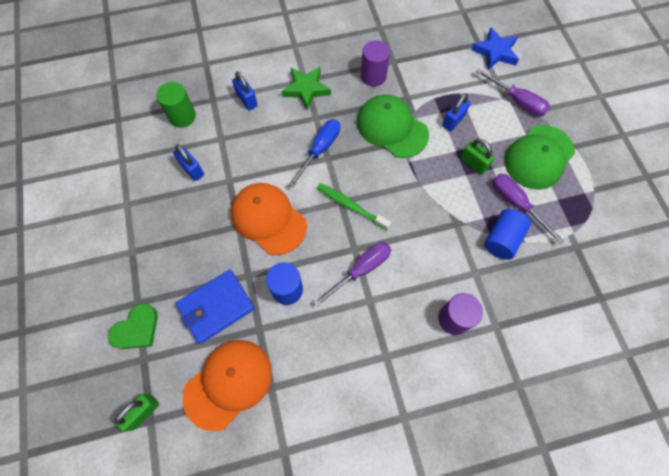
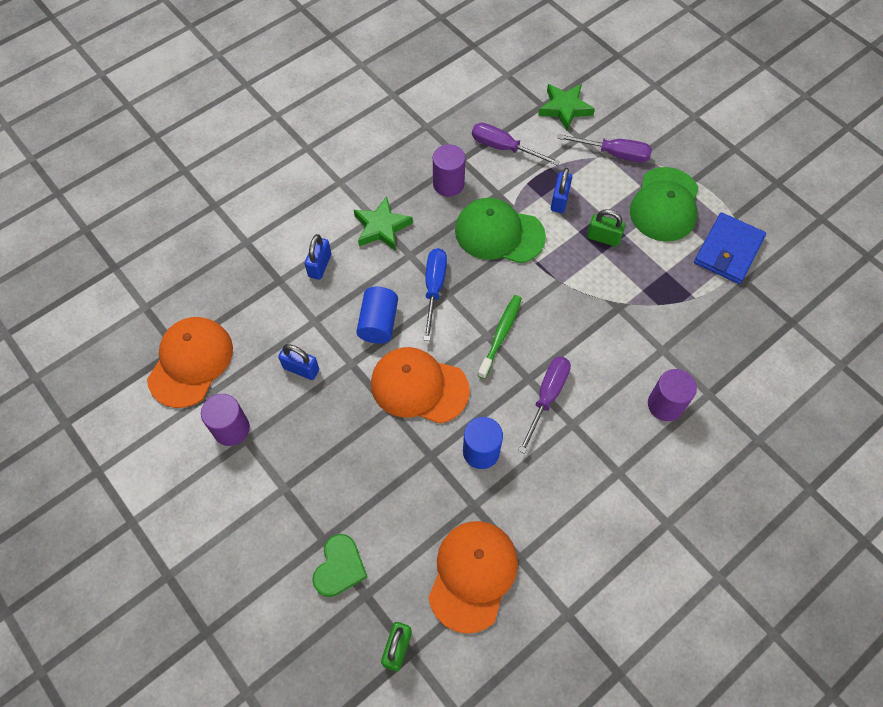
camera: 25 degrees left, 5 degrees down
green cylinder [156,82,196,128] -> none
blue wallet [176,270,255,344] -> blue wallet moved to [694,213,766,284]
blue padlock [232,71,258,110] -> blue padlock turned 75 degrees clockwise [305,234,331,280]
green toothbrush [317,183,391,230] -> green toothbrush turned 105 degrees clockwise [477,295,522,379]
blue star [471,28,519,70] -> green star [538,84,595,130]
blue cylinder [484,209,531,260] -> blue cylinder moved to [356,287,398,344]
purple screwdriver [492,173,564,244] -> purple screwdriver moved to [472,123,560,166]
none -> orange cap [147,317,233,408]
none -> purple cylinder [201,394,250,446]

